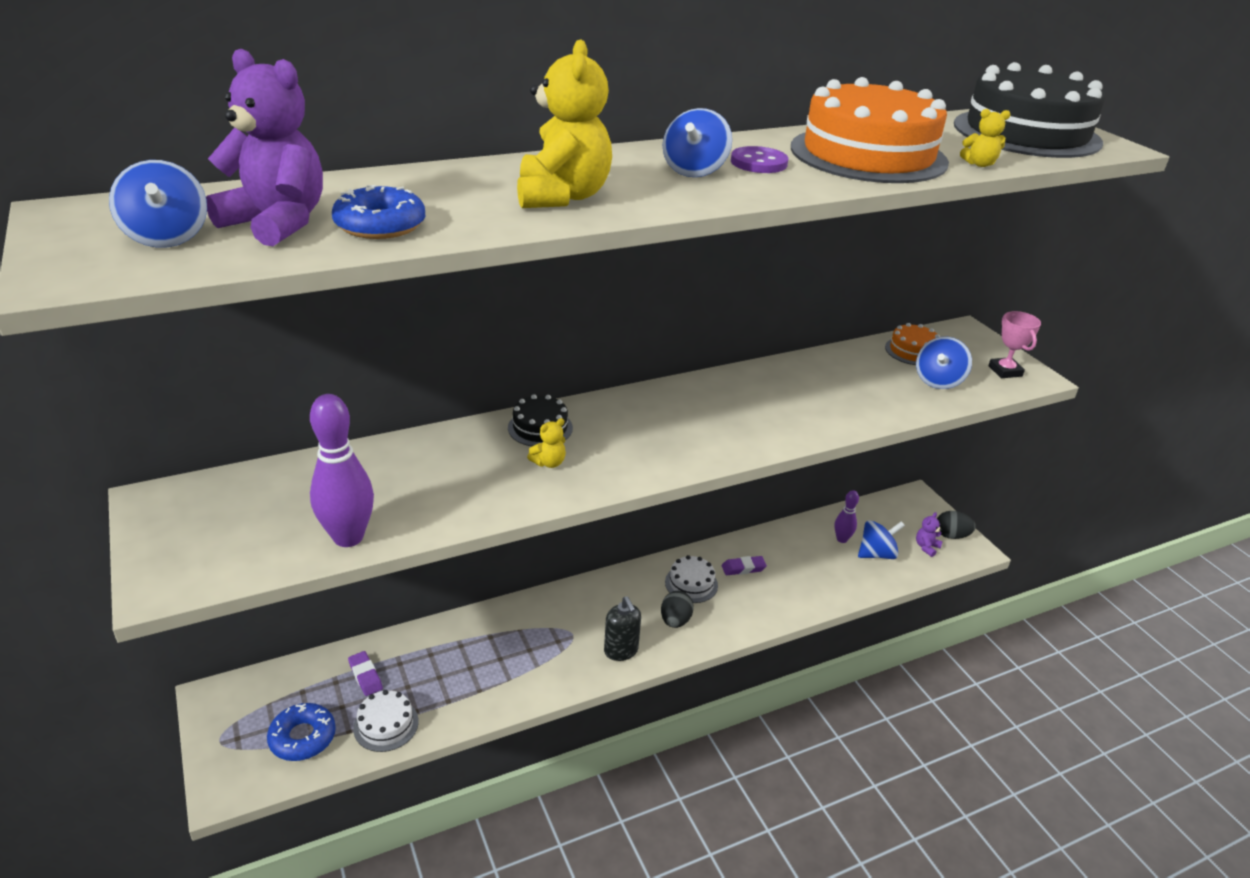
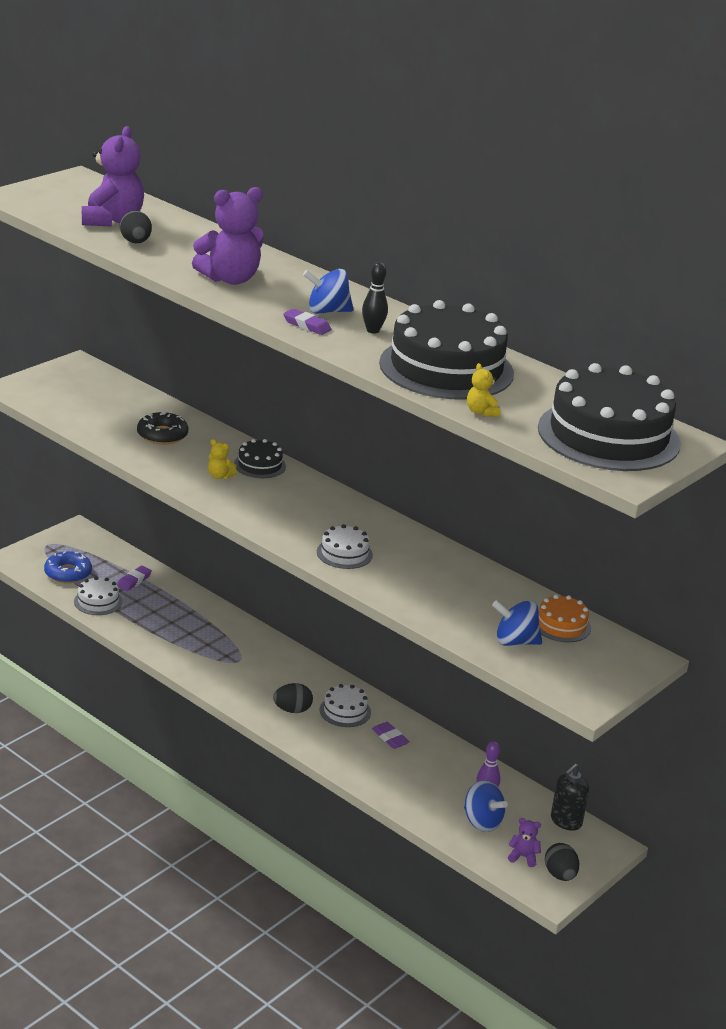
camera: 65 degrees right, 5 degrees down
blue spinning top [109,160,207,247] -> none
purple bowling pin [310,394,374,547] -> none
blue donut [332,185,425,239] -> black egg [120,211,152,243]
yellow teddy bear [517,39,612,208] -> purple teddy bear [192,187,264,285]
black soap dispenser [604,596,641,661] -> black soap dispenser moved to [551,763,589,831]
purple button [731,146,788,173] -> black bowling pin [362,262,388,333]
orange cake [791,77,949,183] -> black cake [379,300,514,400]
pink trophy [988,311,1041,378] -> none
none -> black donut [137,411,188,445]
none -> purple eraser [283,309,331,335]
none -> white cake [317,524,373,569]

